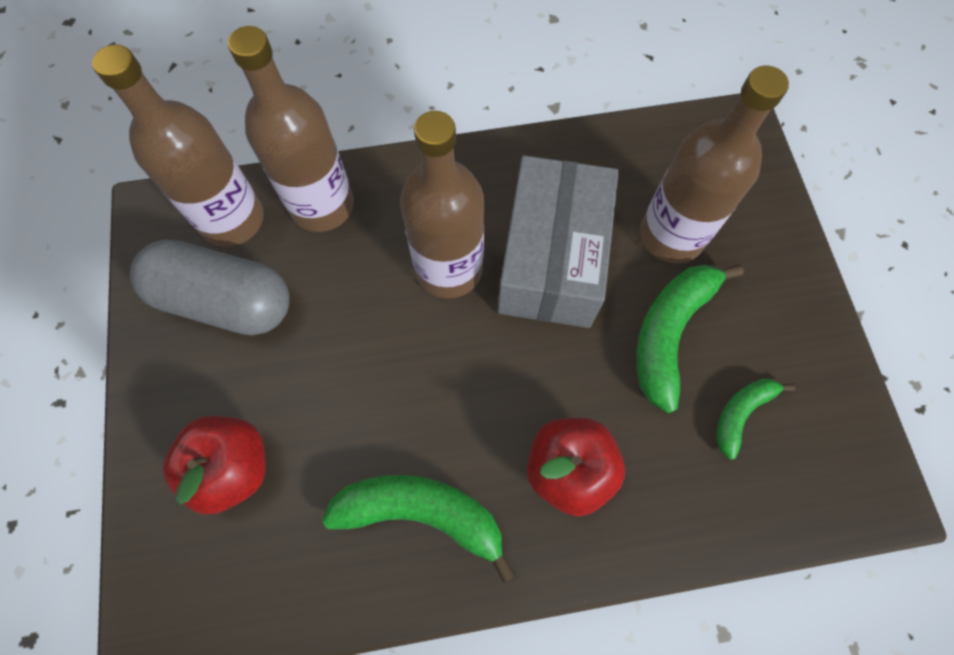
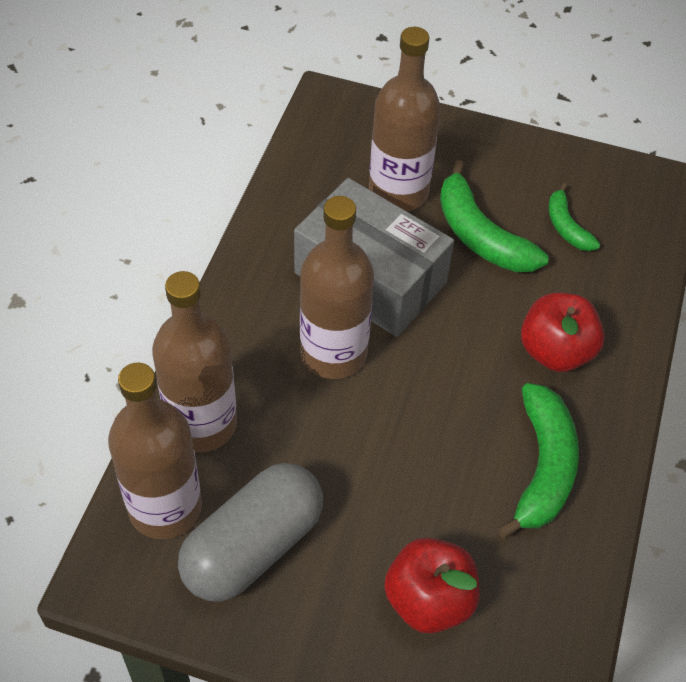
camera: 65 degrees left, 15 degrees down
green banana [322,475,516,583] -> green banana turned 150 degrees clockwise [497,383,579,539]

